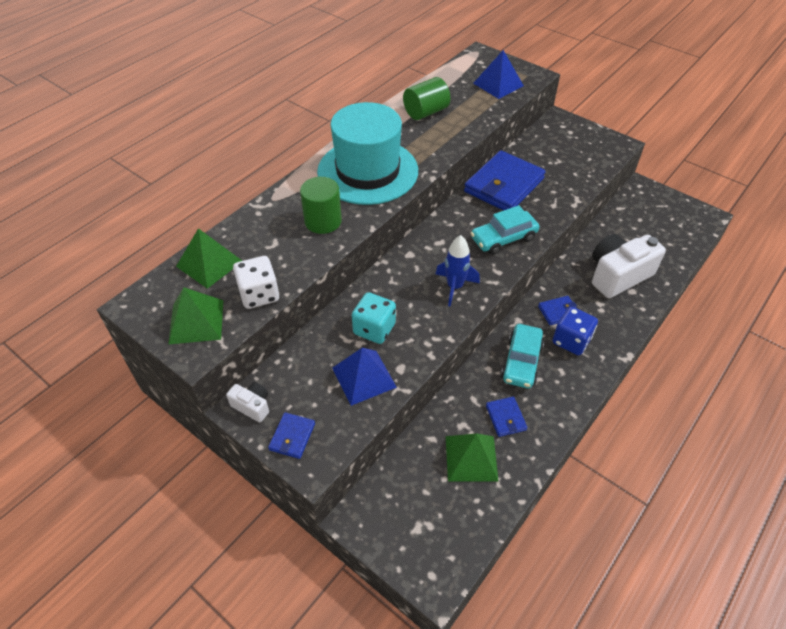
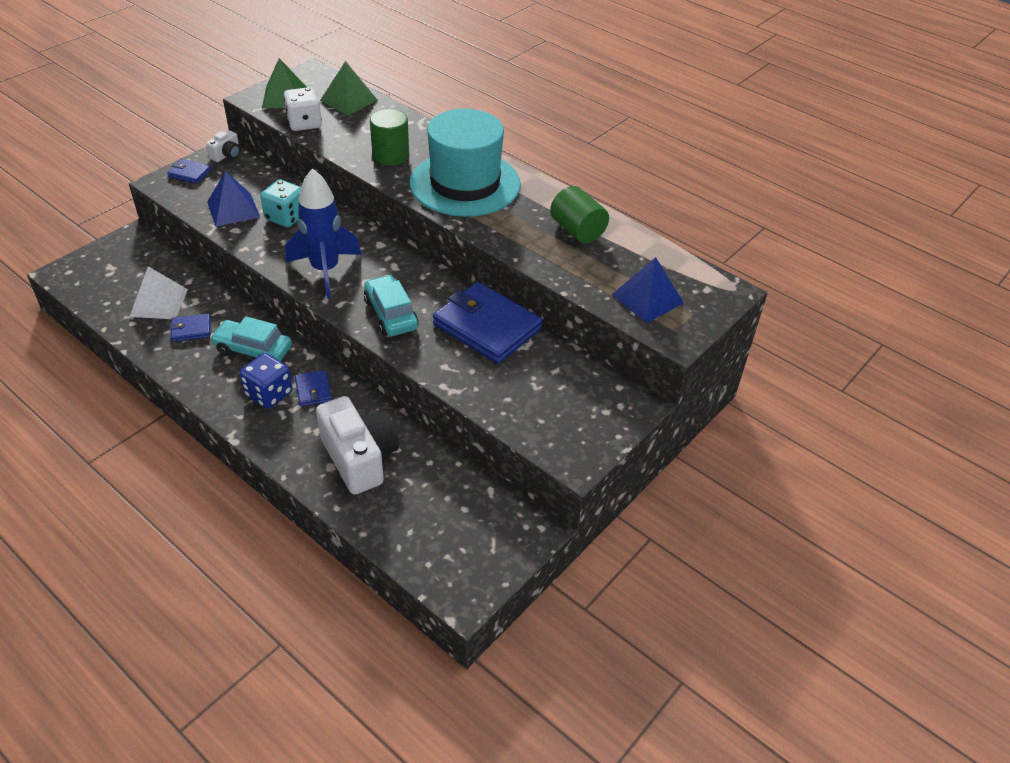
camera: 90 degrees right, 5 degrees down
blue rocket [436,235,480,307] -> blue rocket [286,168,362,299], size x1.56
green pyramid [446,433,499,482] -> white pyramid [129,266,188,319]

